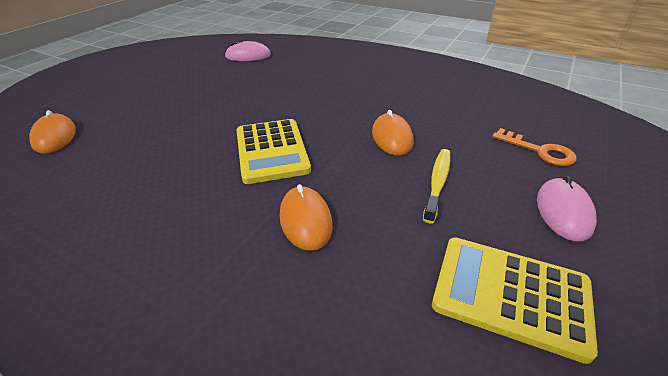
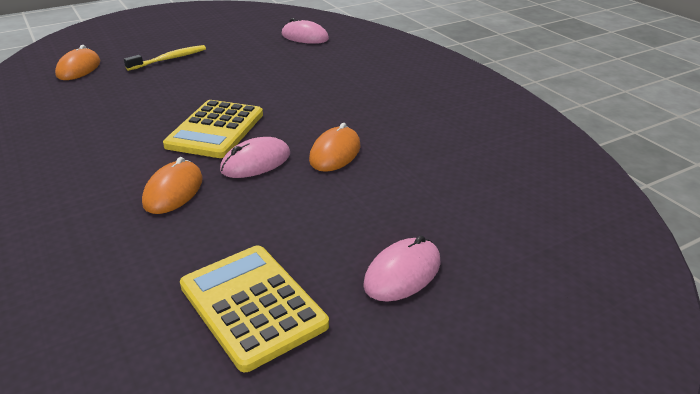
camera: 30 degrees right, 5 degrees down
yellow toothbrush [423,149,450,224] -> yellow toothbrush moved to [124,45,206,71]
orange key [492,128,577,166] -> none
none -> pink mouse [220,137,290,178]

